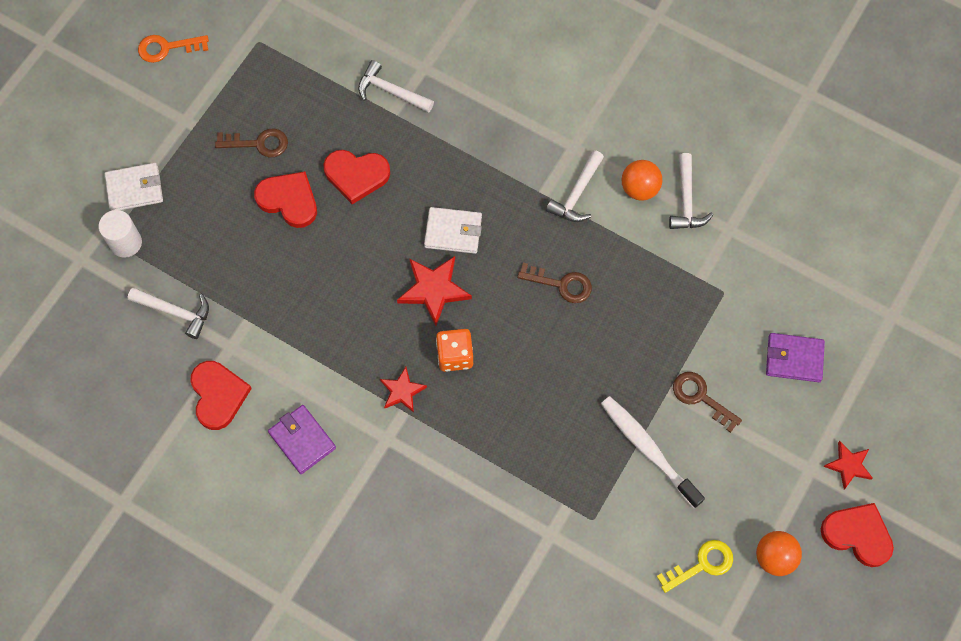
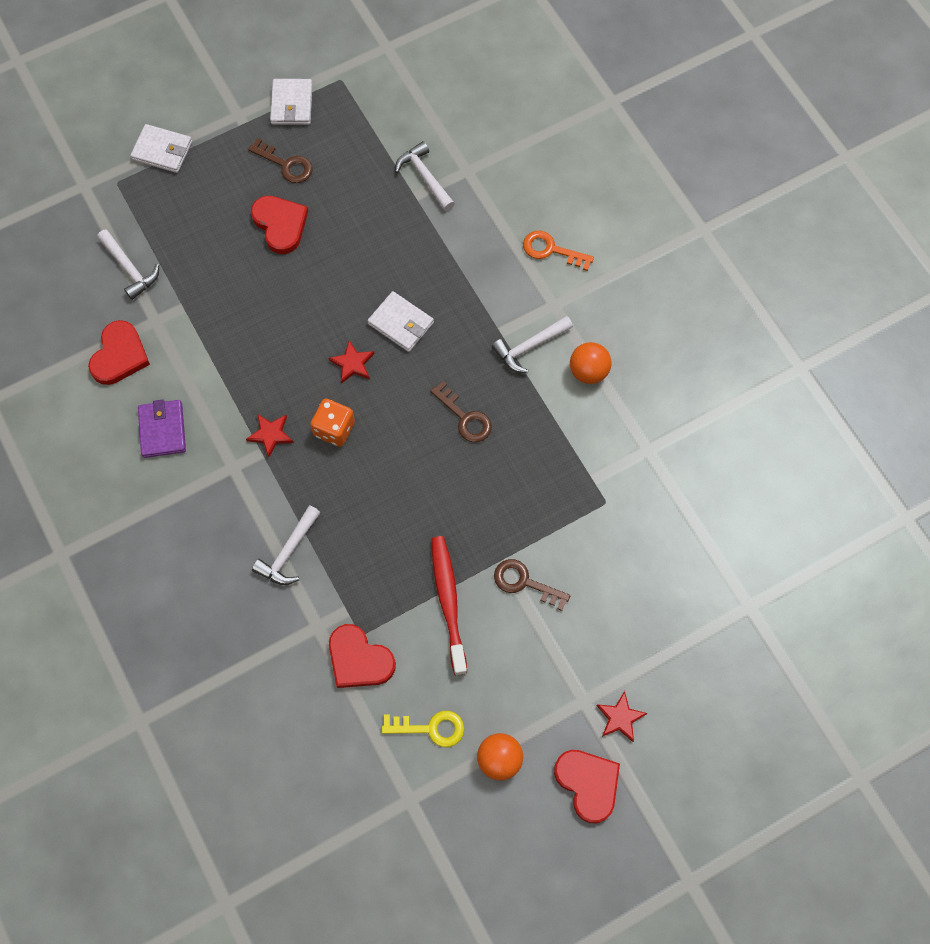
camera: 30 degrees right, 0 degrees up
white cylinder [99,210,142,258] -> none
orange key [138,35,209,63] -> orange key moved to [523,231,594,271]
red heart [324,150,390,204] -> red heart moved to [329,624,396,688]
red star [397,256,472,326] -> red star [328,340,374,384], size x0.63
white toothbrush [601,396,705,508] -> red toothbrush [432,536,467,675]
white hammer [669,153,713,229] -> white hammer moved to [252,505,321,585]
brown key [673,372,742,433] -> brown key turned 45 degrees counterclockwise [494,559,570,611]
purple wallet [766,333,825,382] -> none
none -> white wallet [270,79,313,125]

